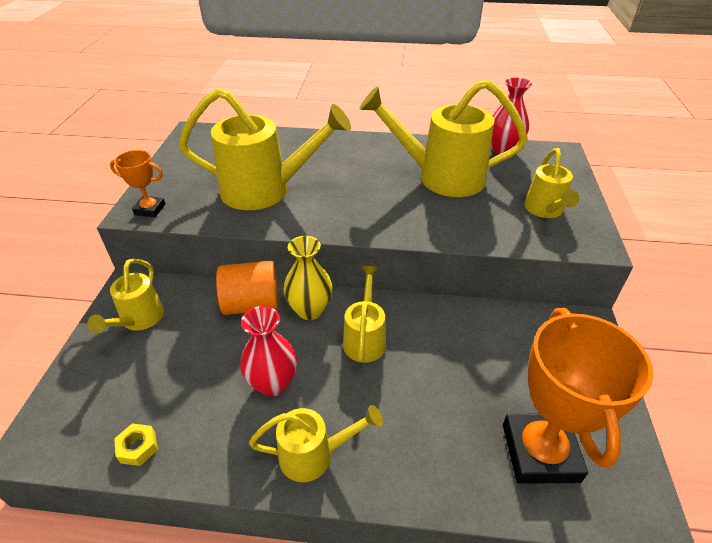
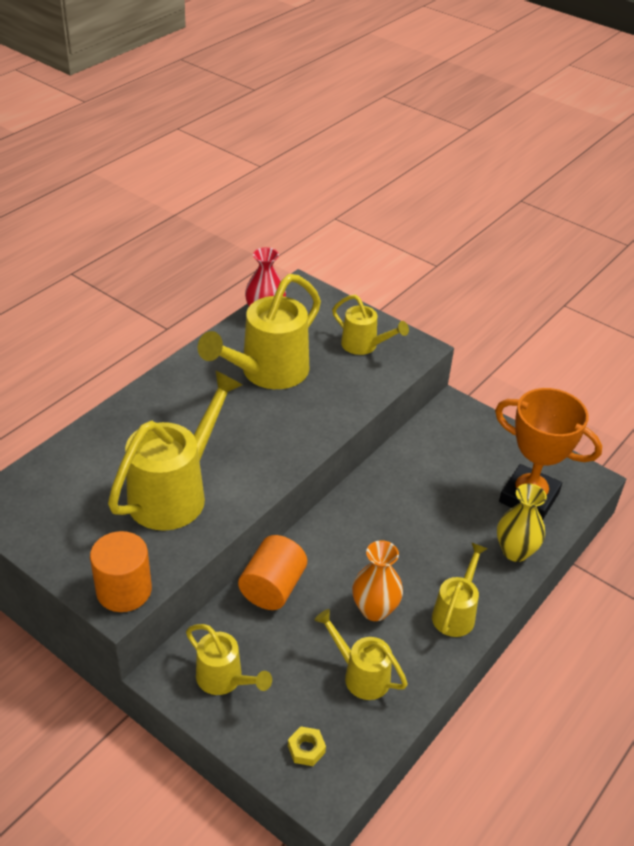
camera: 60 degrees left, 0 degrees up
orange trophy [110,150,165,217] -> orange cylinder [90,531,152,612]
yellow nut [114,423,158,466] -> yellow nut moved to [288,726,326,766]
red vase [240,306,297,396] -> orange vase [352,540,403,621]
yellow vase [283,236,333,320] -> yellow vase moved to [497,483,547,562]
yellow watering can [343,266,386,362] -> yellow watering can moved to [315,609,408,700]

